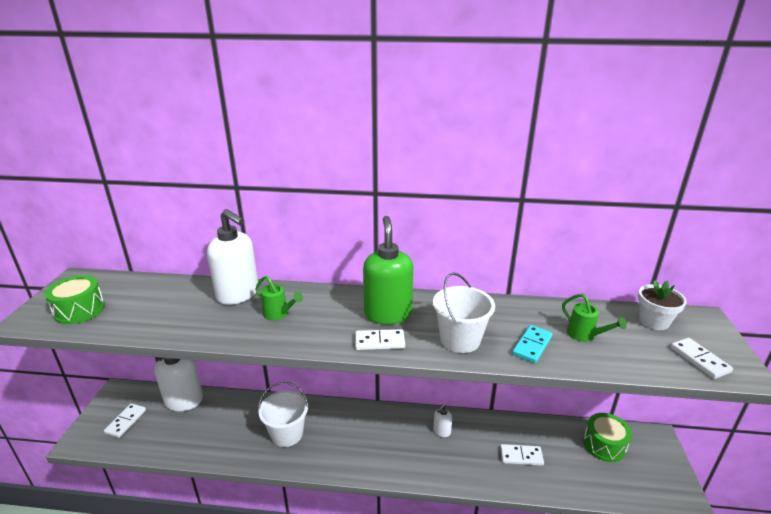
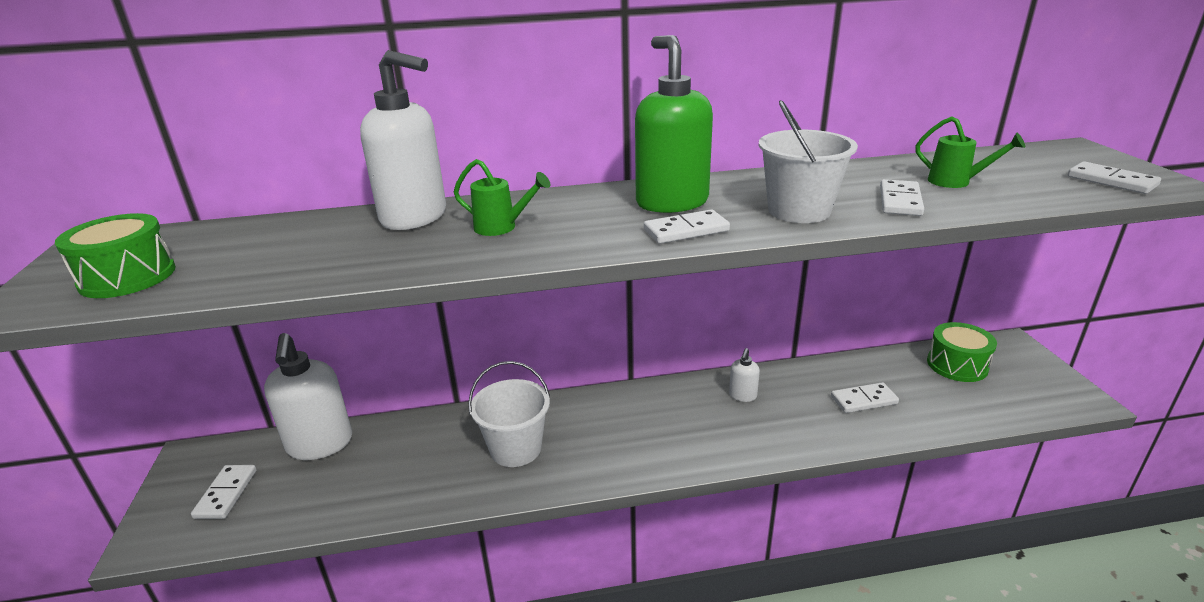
camera: 15 degrees left, 0 degrees up
turquoise domino [512,325,553,363] -> white domino [880,179,924,216]
white flower pot [638,280,687,330] -> none

